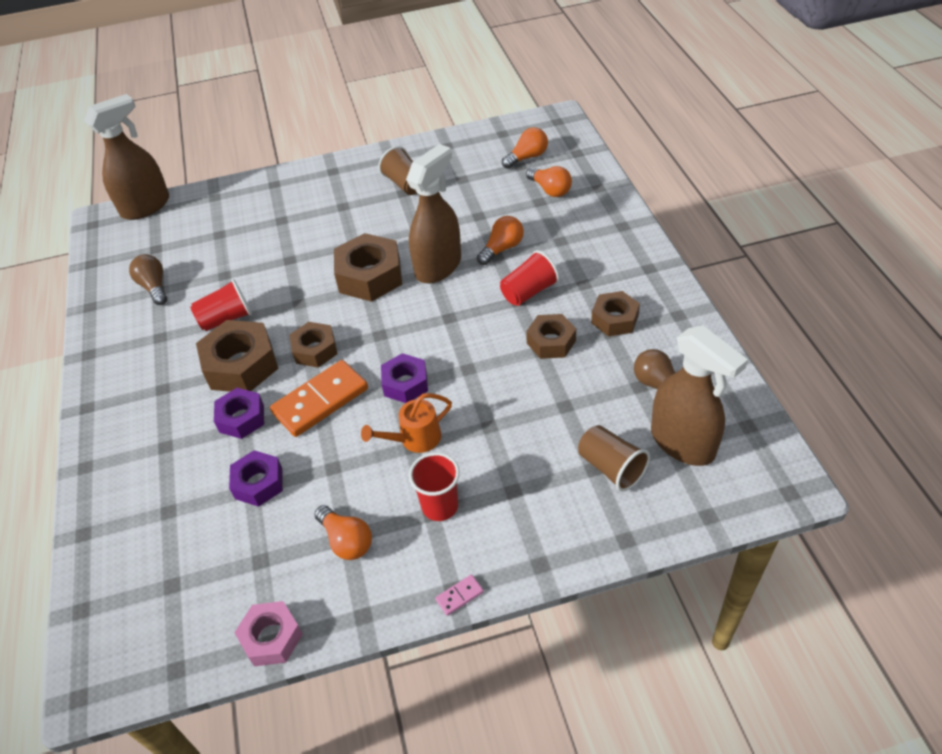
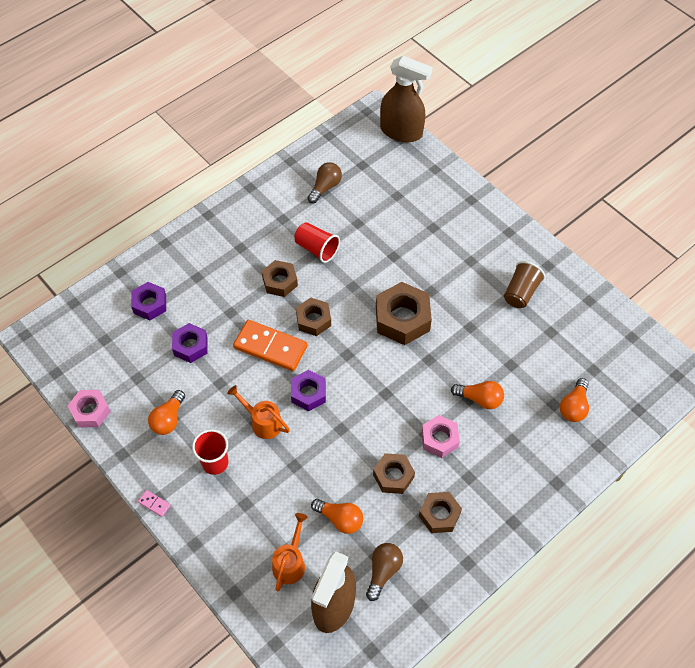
camera: 60 degrees right, 10 degrees up
brown nut [196,320,278,392] -> brown nut [262,260,298,297], size x0.62
purple nut [214,388,264,439] -> purple nut moved to [131,282,166,320]
brown spray bottle [406,144,461,283] -> none
red cup [500,250,559,306] -> pink nut [422,415,460,458]
orange light bulb [502,127,548,169] -> orange light bulb moved to [311,499,363,534]
brown cup [578,425,650,492] -> orange watering can [272,513,308,591]

